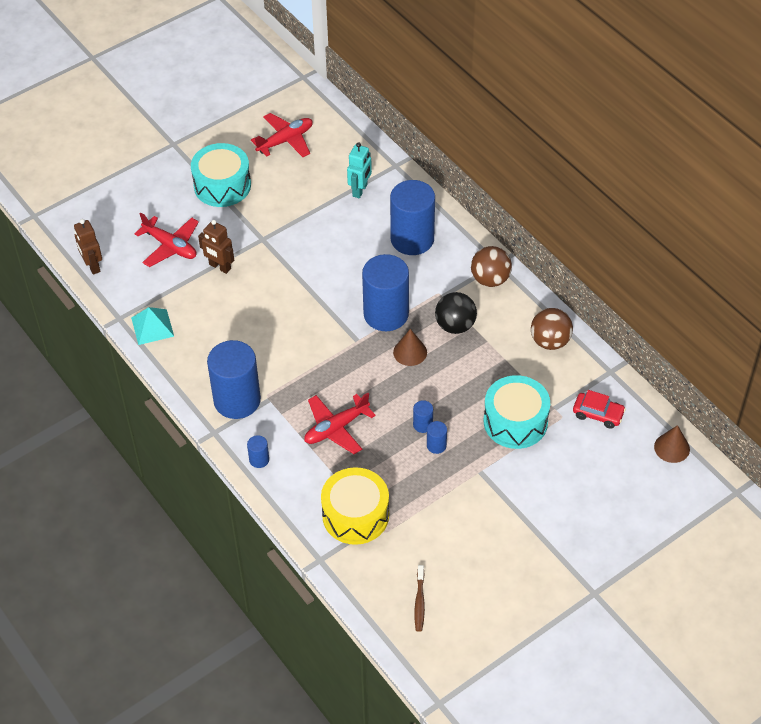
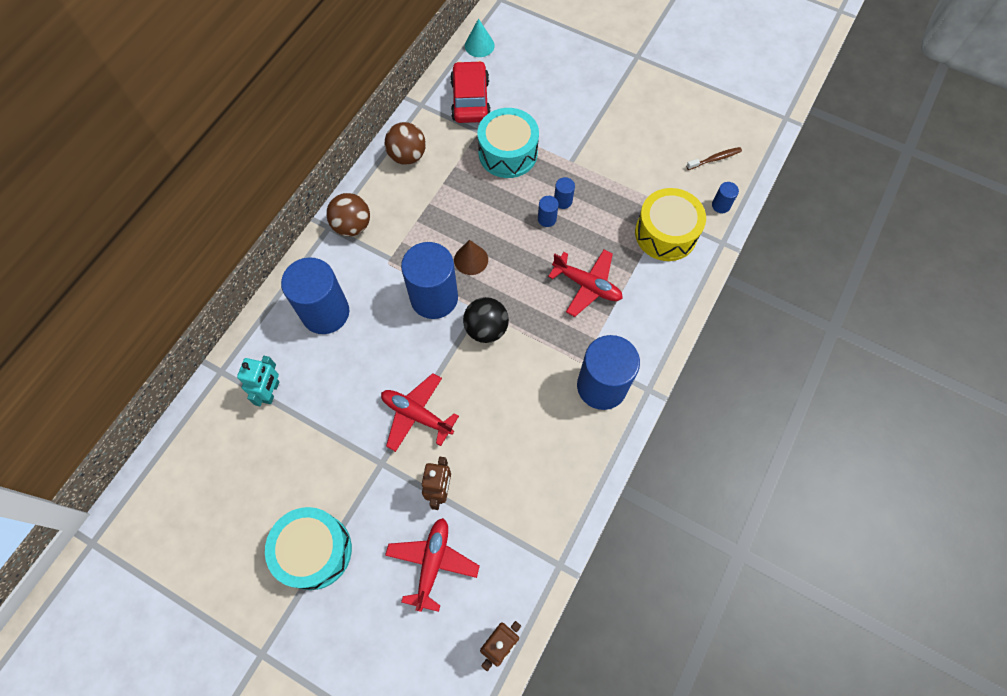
camera: 115 degrees left, 15 degrees up
turquoise pyramid [131,307,174,345] -> none
blue cylinder [247,435,269,468] -> blue cylinder moved to [712,182,739,213]
red plane [251,113,313,157] -> red plane moved to [381,373,459,452]
turquoise robot [347,142,372,198] -> turquoise robot turned 105 degrees clockwise [237,356,280,406]
black ball [435,292,477,334] -> black ball moved to [463,297,509,343]
red car [573,390,626,429] -> red car [450,61,491,123], size x1.58
brown cone [654,425,690,463] -> turquoise cone [465,18,495,57]

